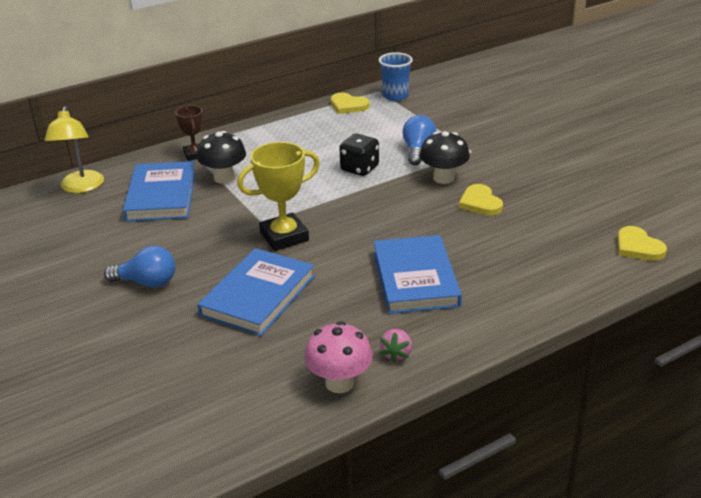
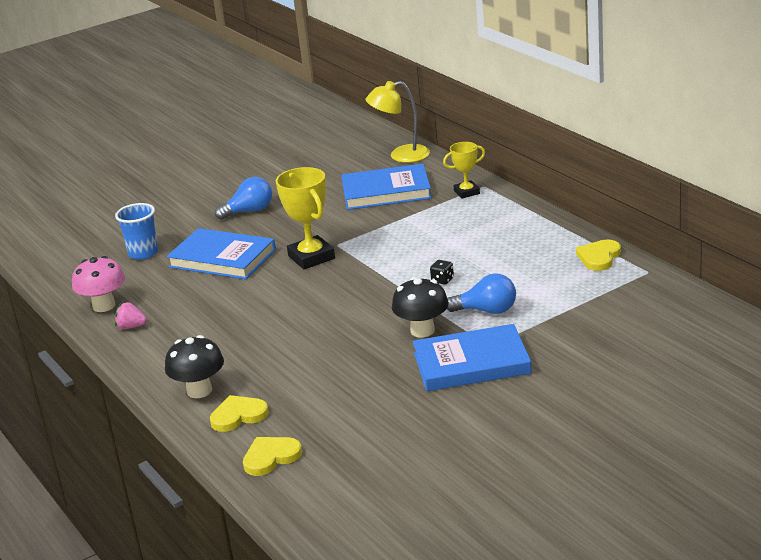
camera: 90 degrees right, 5 degrees down
blue light bulb [104,246,176,288] -> blue light bulb turned 120 degrees counterclockwise [215,177,272,220]
brown trophy [175,105,203,161] -> yellow trophy [443,142,485,198]
black mushroom [197,131,246,184] -> black mushroom moved to [165,335,224,398]
black dice [339,134,379,176] -> black dice [430,260,454,285], size x0.54
blue book [374,235,462,314] -> blue book moved to [413,324,532,391]
blue cup [379,52,413,101] -> blue cup moved to [115,203,158,260]
yellow heart [459,184,503,216] -> yellow heart moved to [210,395,269,432]

